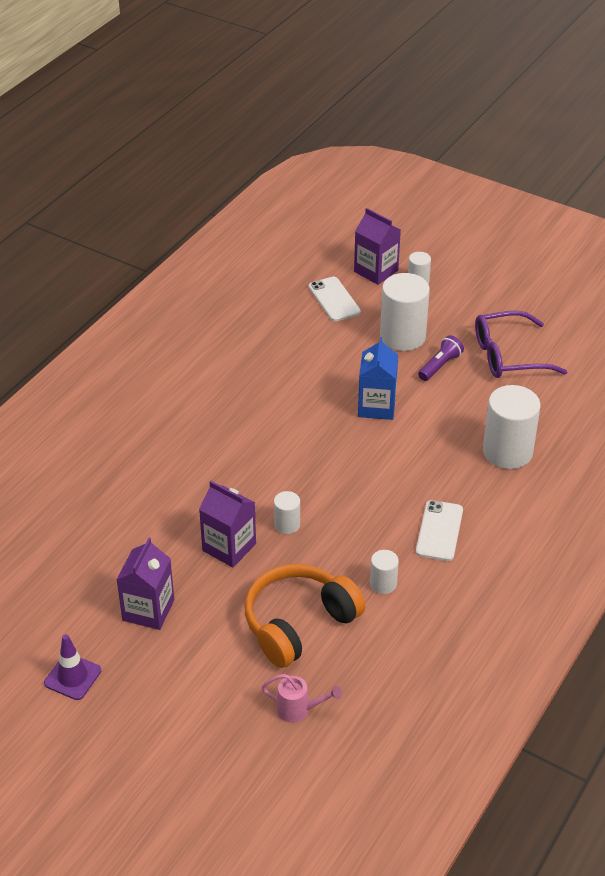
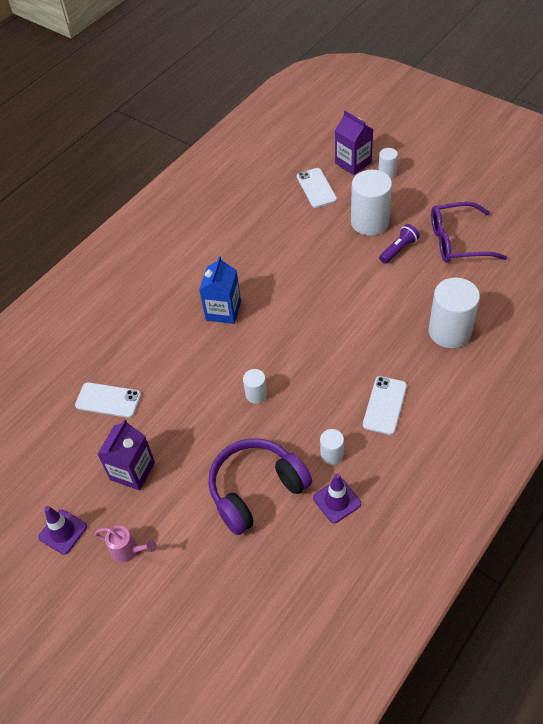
camera: 10 degrees right, 10 degrees up
purple carton [199,481,256,567] -> none
orange headphones [245,564,366,668] -> purple headphones [208,438,312,535]
pink watering can [262,674,342,723] -> pink watering can moved to [95,526,157,563]
blue carton [358,337,398,420] -> blue carton moved to [199,256,241,324]
none -> white phone [75,382,141,418]
none -> purple traffic cone [313,473,361,523]

